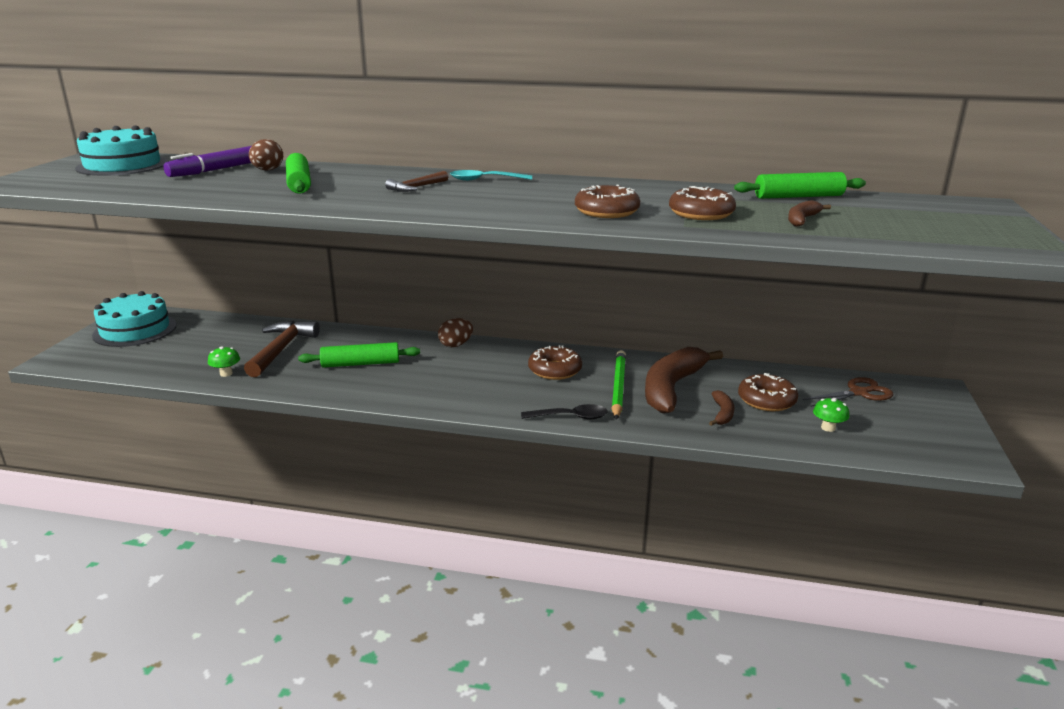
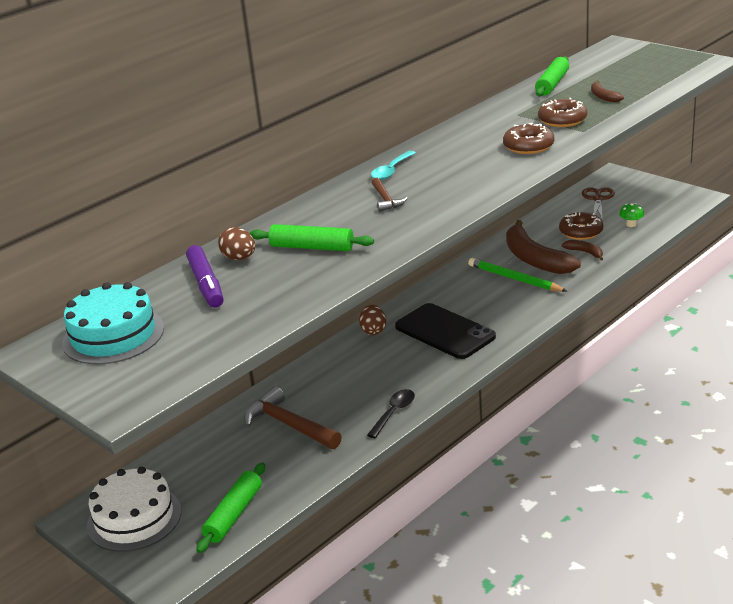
camera: 55 degrees left, 5 degrees up
turquoise cake [92,291,177,347] -> white cake [87,467,181,552]
green mushroom [208,347,240,377] -> none
green rolling pin [298,342,420,368] -> green rolling pin moved to [196,463,265,553]
black spoon [521,404,608,420] -> black spoon moved to [367,389,415,438]
brown donut [528,345,582,380] -> none
none -> black phone [395,303,496,359]

